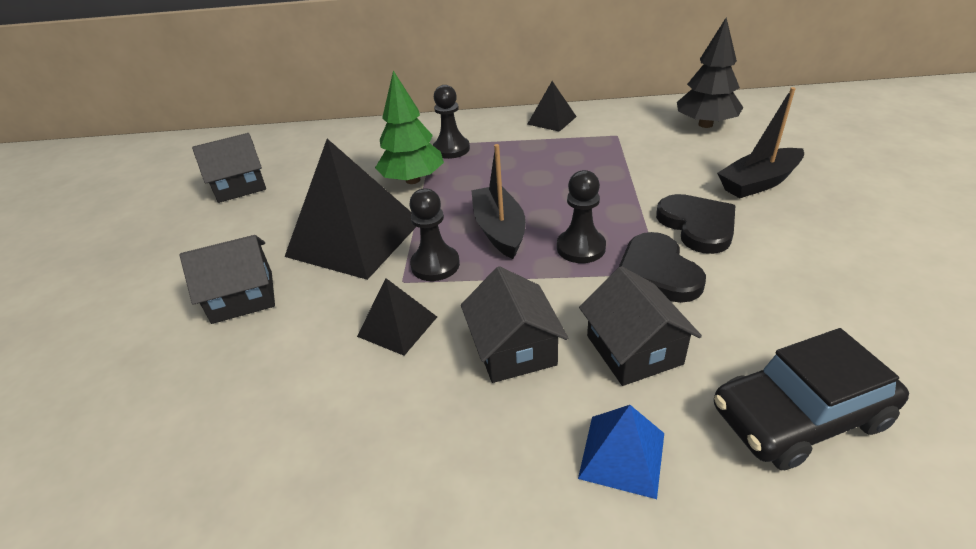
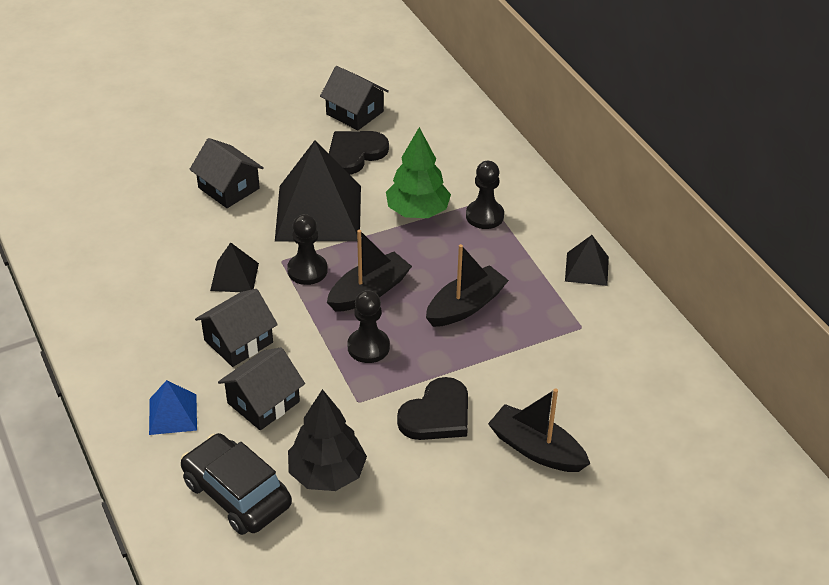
camera: 60 degrees right, 5 degrees up
black heart [619,232,706,303] -> black heart moved to [329,131,389,175]
black tree [677,17,743,128] -> black tree moved to [288,389,367,491]
none -> black boat [426,244,509,327]

